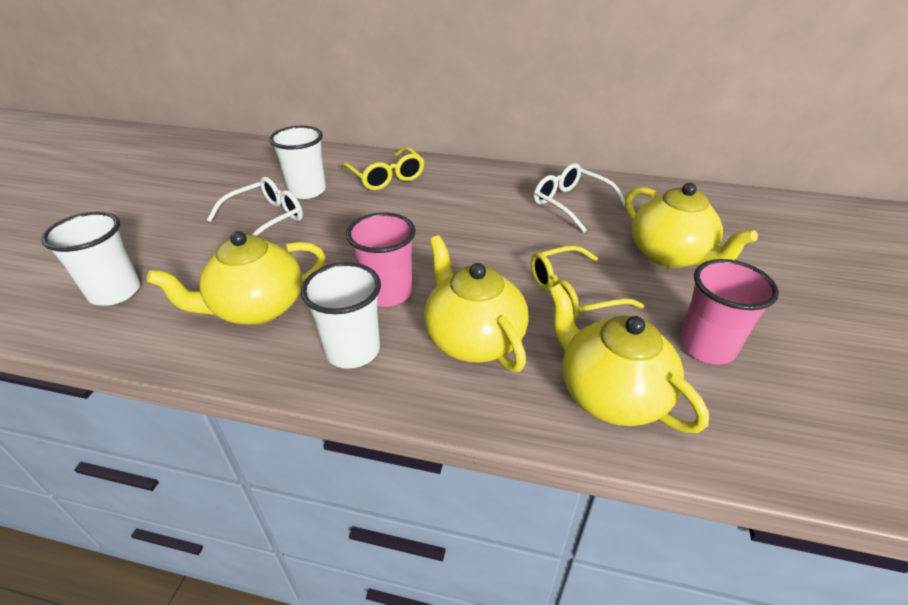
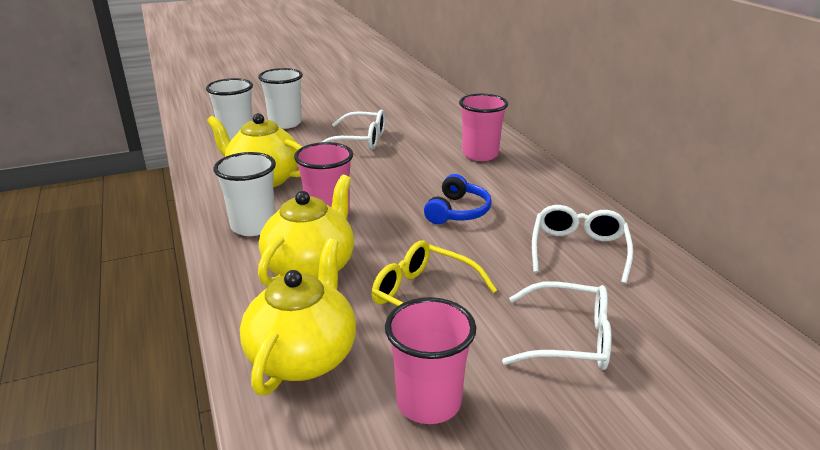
camera: 55 degrees right, 10 degrees down
white cup [269,126,326,199] -> white cup moved to [258,68,303,129]
yellow glasses [341,147,424,190] -> pink cup [459,94,508,161]
yellow teapot [625,183,758,268] -> white glasses [502,281,611,370]
none -> blue headphones [424,174,492,224]

